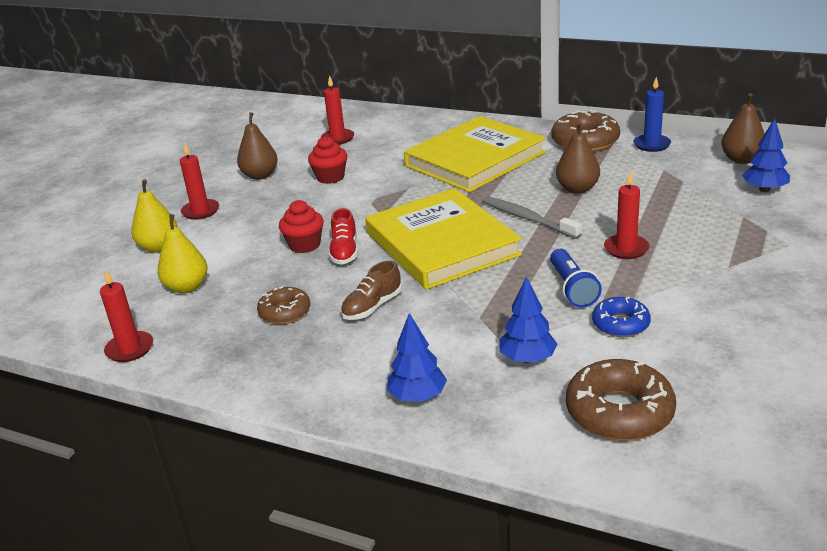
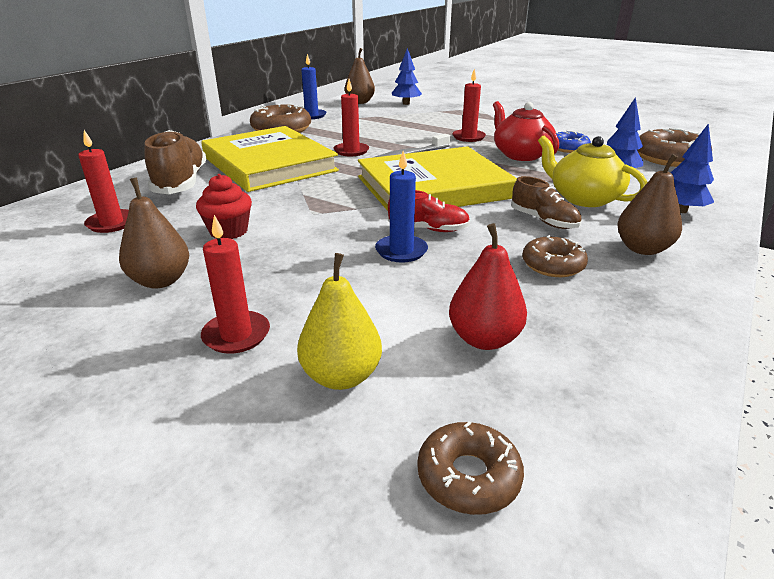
camera: 85 degrees left, 0 degrees up
red candle [100,269,153,362] -> red candle moved to [334,79,369,156]
yellow pear [157,214,208,294] -> red pear [449,223,527,350]
red cupcake [279,200,324,253] -> blue candle [375,151,428,263]
blue flashlight [550,249,602,308] -> red teapot [493,101,559,161]
brown pear [556,122,600,194] -> brown pear moved to [617,154,682,255]
none -> brown shoe [145,130,206,194]
none -> brown donut [417,421,524,515]
none -> yellow teapot [538,136,648,207]

